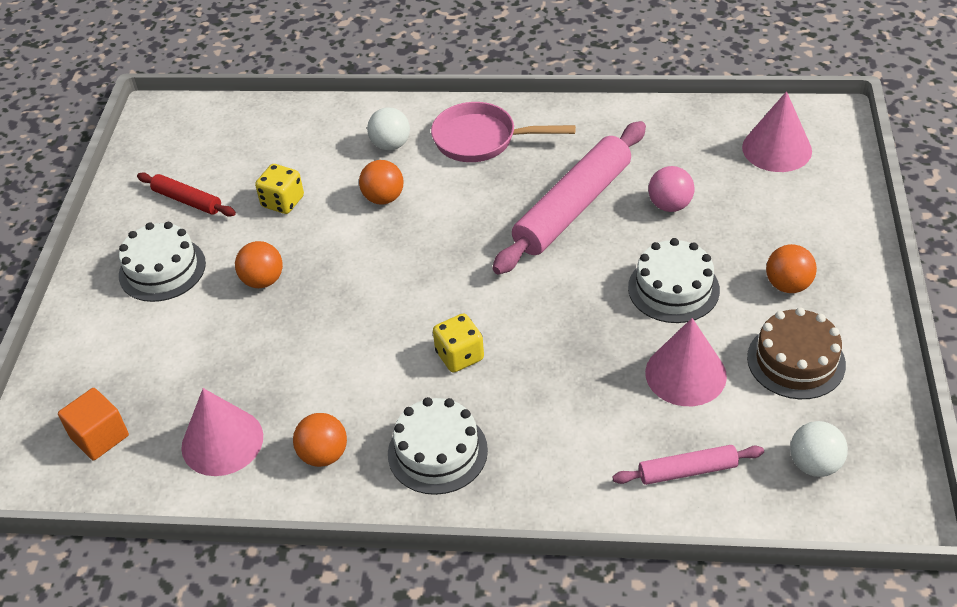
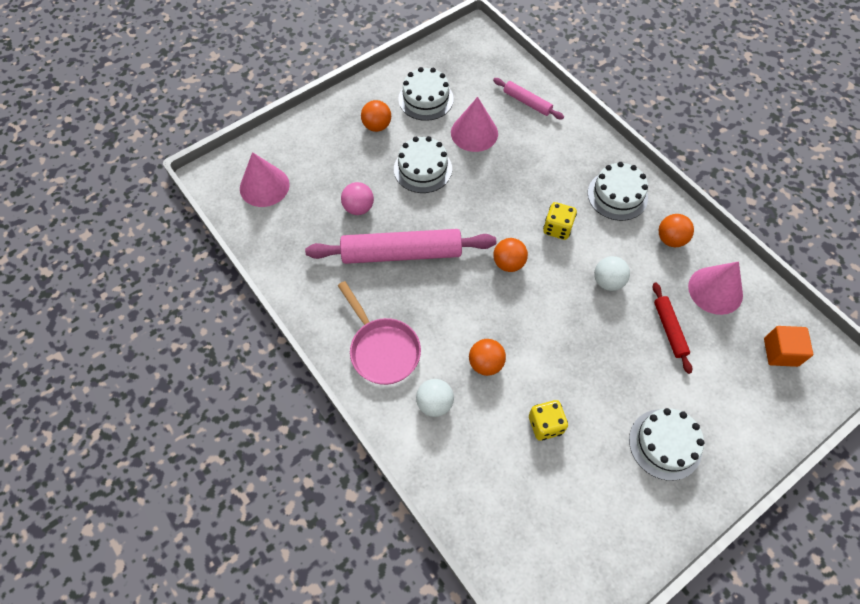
camera: 135 degrees left, 15 degrees up
red rolling pin [137,173,236,217] -> red rolling pin moved to [653,283,692,374]
orange ball [235,241,283,288] -> orange ball moved to [493,238,528,272]
brown cake [747,307,846,399] -> white cake [398,67,454,121]
white ball [790,421,848,477] -> white ball moved to [594,256,630,291]

